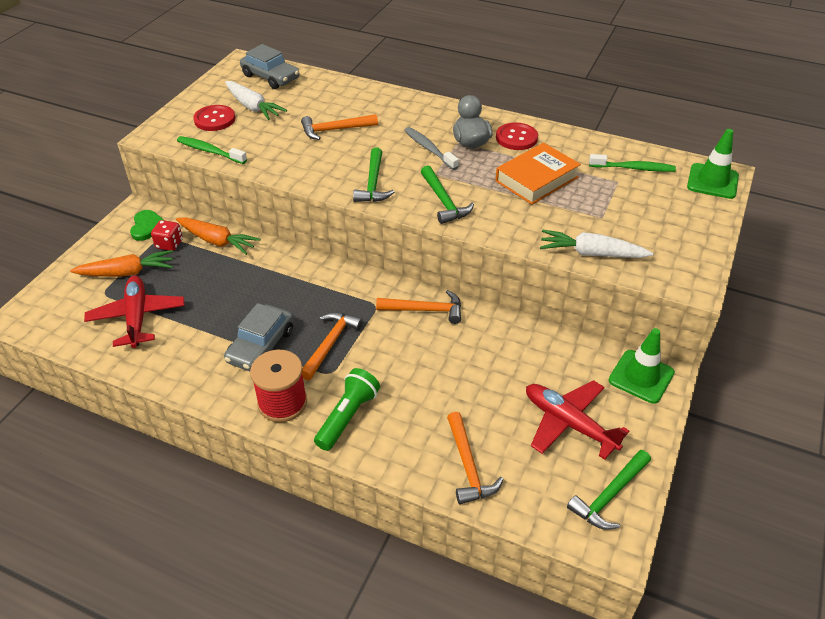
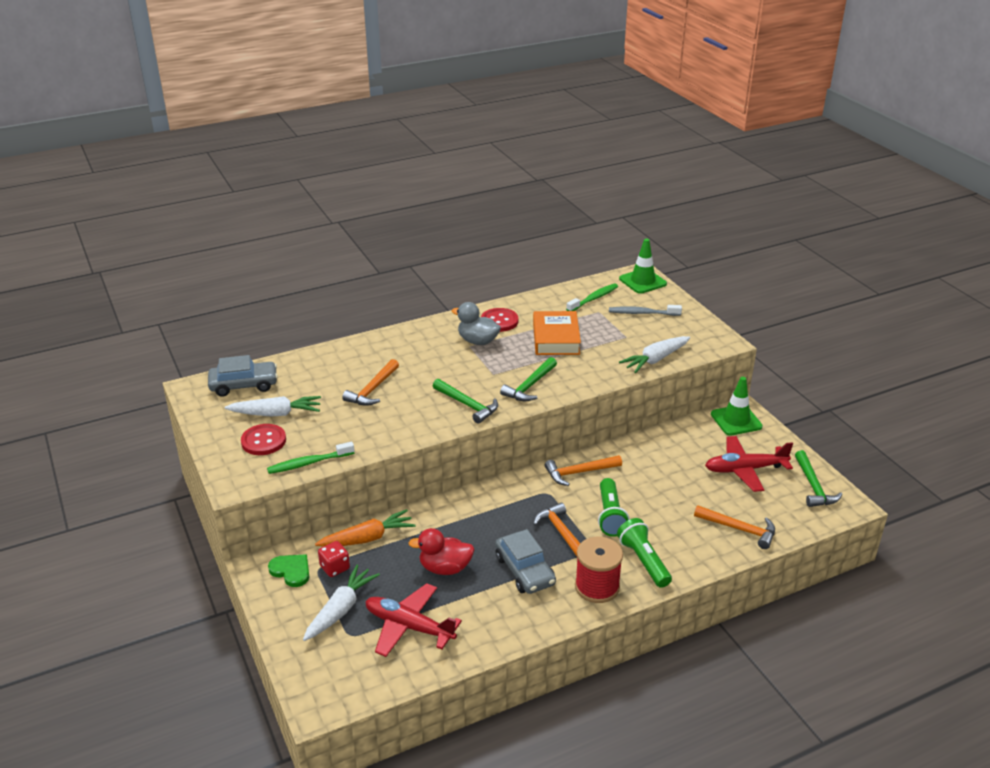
camera: 50 degrees left, 10 degrees down
orange carrot [70,250,173,277] -> white carrot [303,565,380,641]
orange hammer [376,290,461,324] -> orange hammer turned 150 degrees counterclockwise [545,455,622,486]
grey toothbrush [404,127,459,170] -> grey toothbrush moved to [609,305,682,316]
green hammer [421,165,474,224] -> green hammer turned 105 degrees clockwise [500,357,557,401]
none -> red duck [408,528,475,575]
none -> green flashlight [598,478,630,537]

